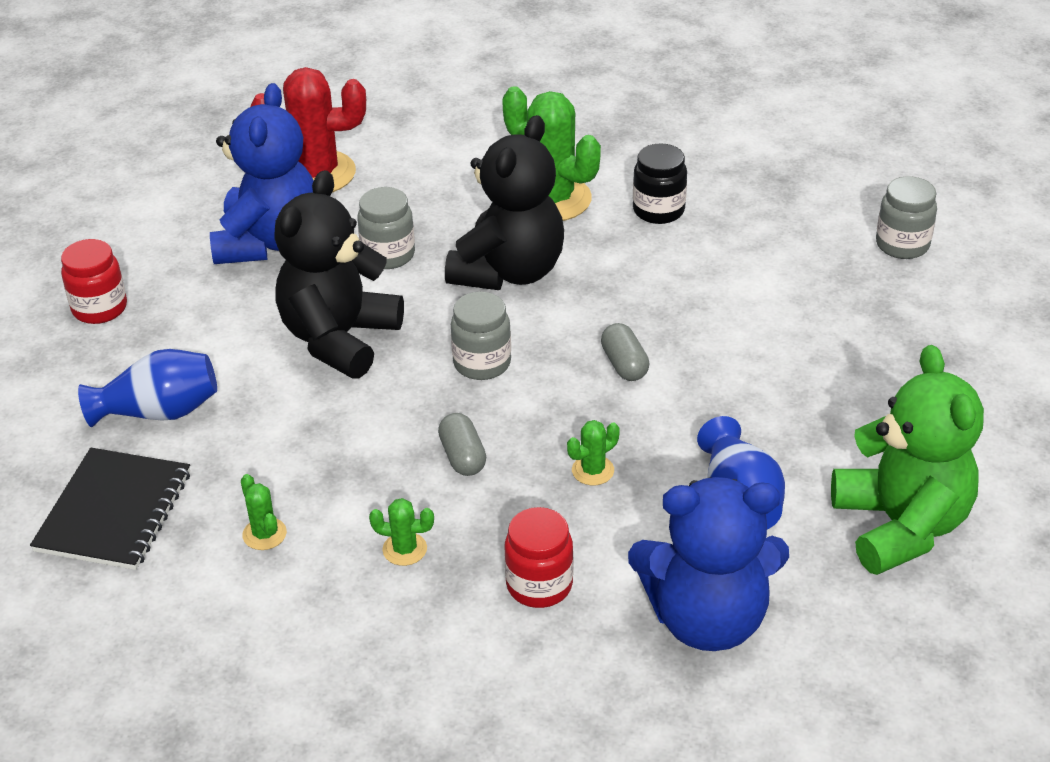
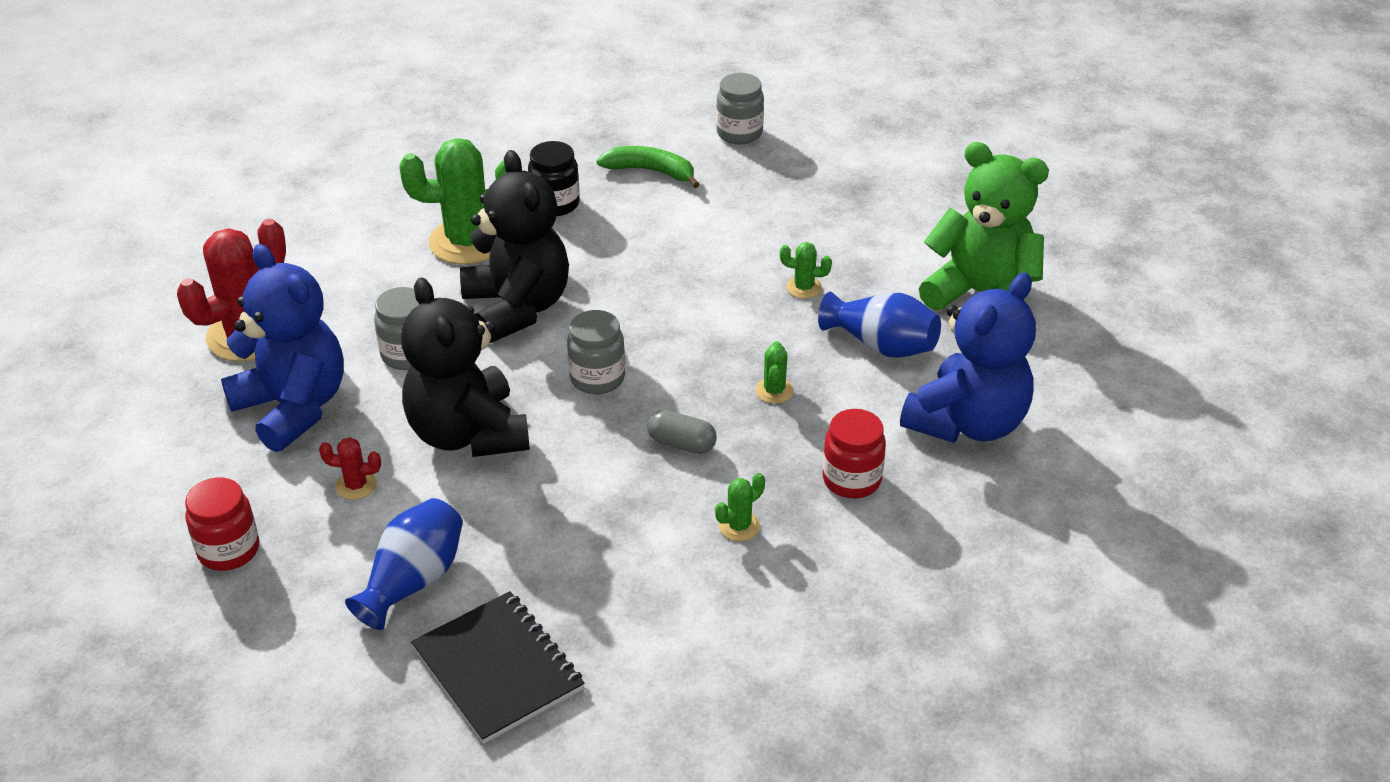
camera: 50 degrees left, 0 degrees up
green cactus [241,474,287,550] -> green cactus moved to [780,242,832,299]
grey capsule [601,323,649,381] -> none
none -> red cactus [319,437,381,500]
none -> green banana [597,146,699,188]

